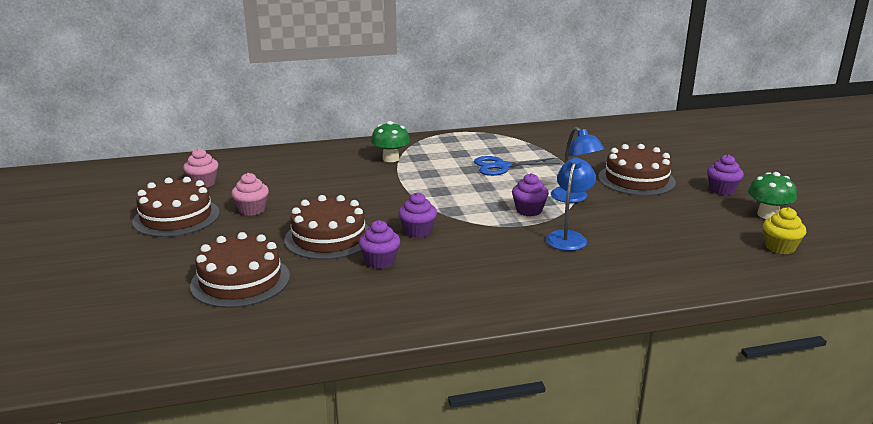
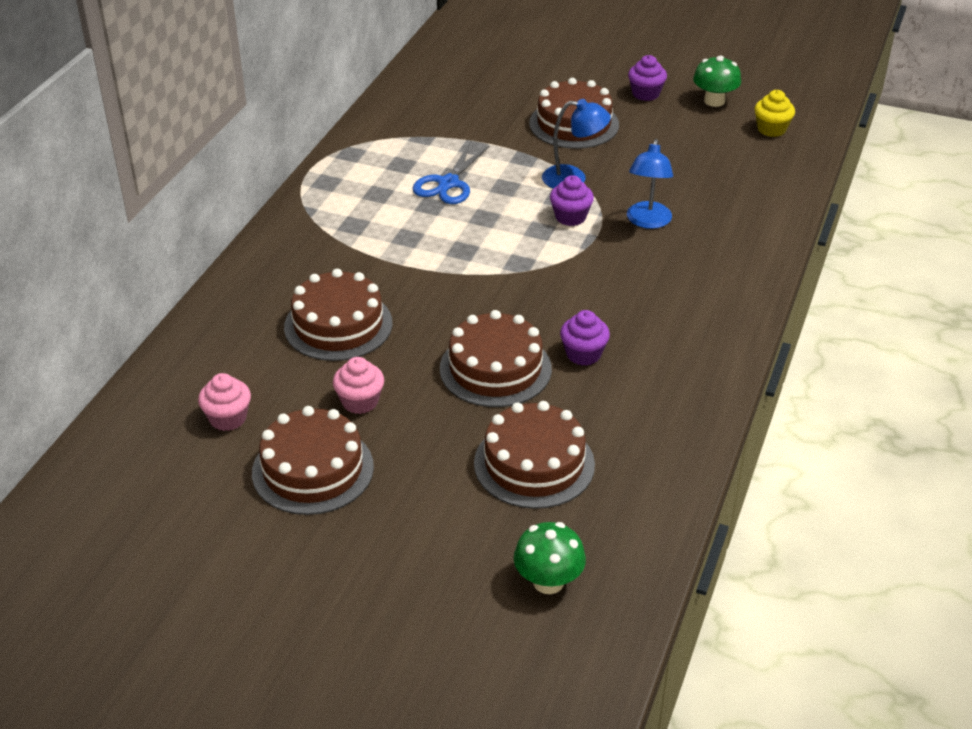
camera: 55 degrees left, 15 degrees up
green mushroom [371,121,410,162] -> green mushroom moved to [513,522,586,594]
purple cupcake [398,192,437,238] -> none
blue lamp [546,157,596,251] -> blue lamp turned 135 degrees counterclockwise [627,139,673,229]
none -> brown cake [284,269,393,361]

